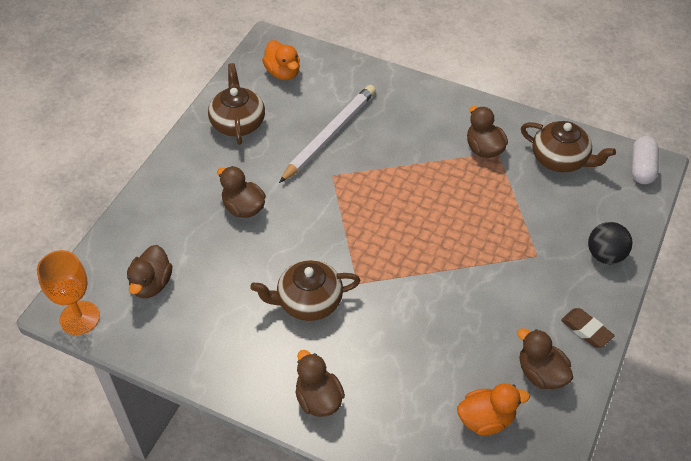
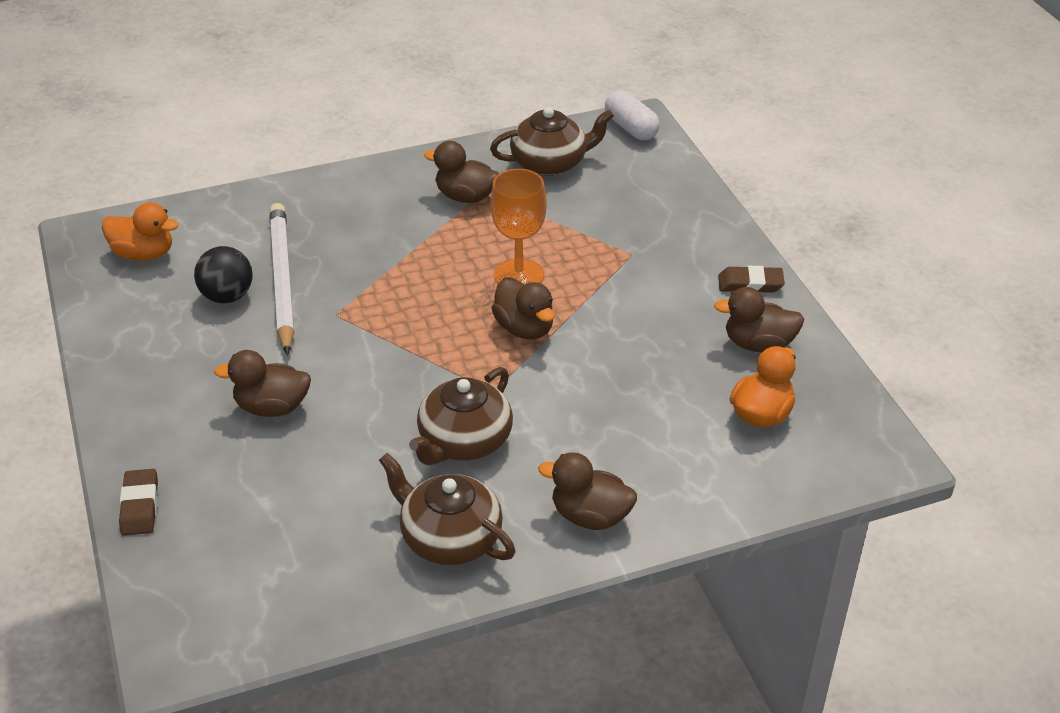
camera: 45 degrees left, 10 degrees down
orange goblet [37,250,100,335] -> orange goblet moved to [490,169,547,285]
brown duck [127,245,172,298] -> brown duck moved to [491,277,555,340]
brown teapot [208,63,265,145] -> brown teapot moved to [379,453,515,565]
black ball [588,222,632,264] -> black ball moved to [194,246,253,303]
none -> brown eraser [119,469,158,536]

